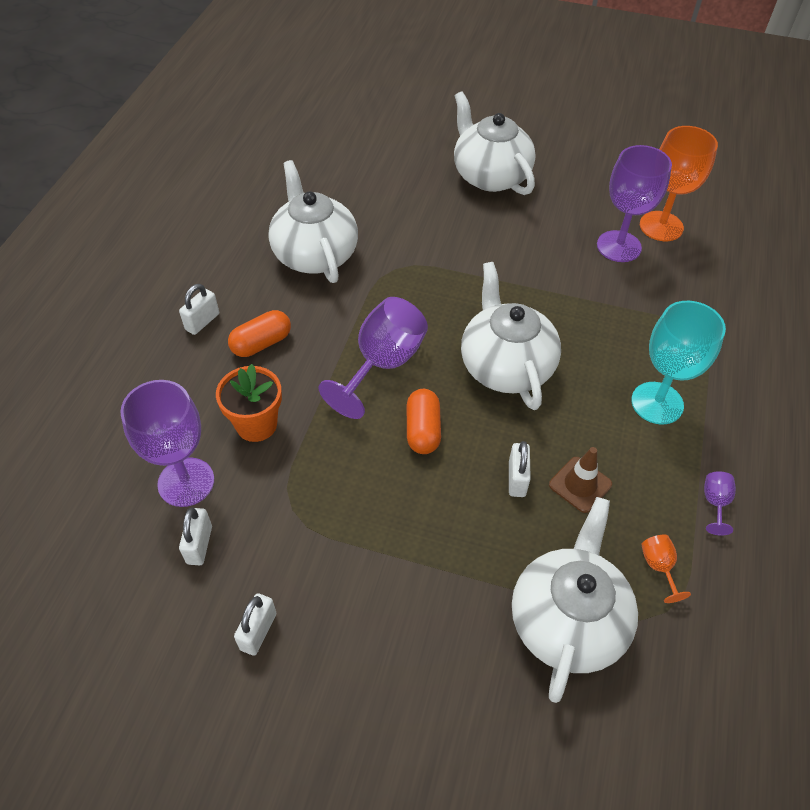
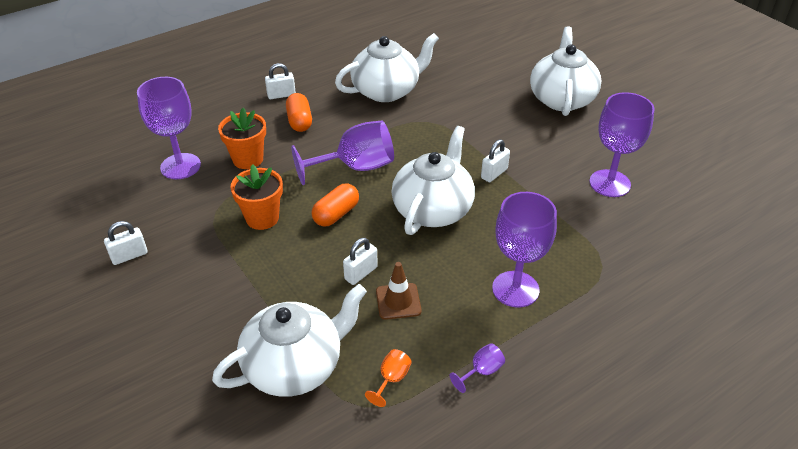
camera: 40 degrees right, 10 degrees down
white padlock [179,507,212,565] -> white padlock moved to [481,139,510,182]
orange capsule [228,310,291,357] -> orange capsule turned 75 degrees clockwise [286,93,312,132]
white teapot [268,160,358,283] -> white teapot turned 45 degrees clockwise [335,33,439,102]
turquoise goblet [631,301,726,425] -> purple goblet [492,192,557,308]
orange goblet [640,126,718,241] -> none
none -> orange flower pot [230,164,283,230]

